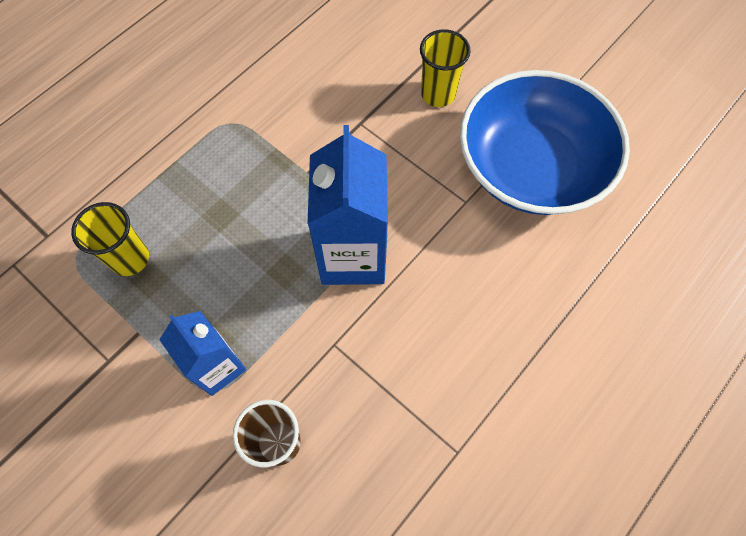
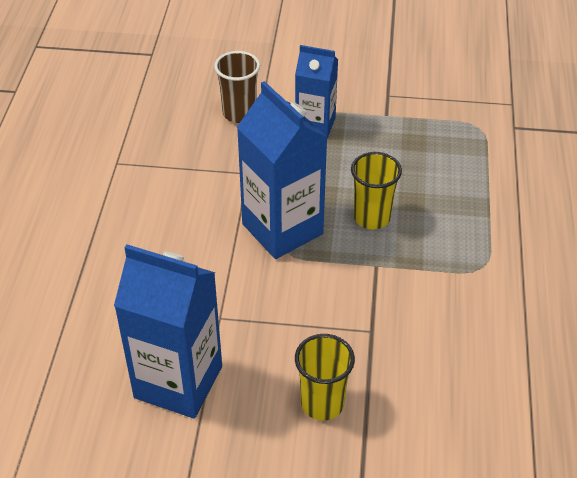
camera: 145 degrees right, 20 degrees down
yellow cup [71,202,149,276] -> yellow cup moved to [351,152,402,229]
blue bowl [460,70,630,215] -> blue carton [114,244,222,419]

